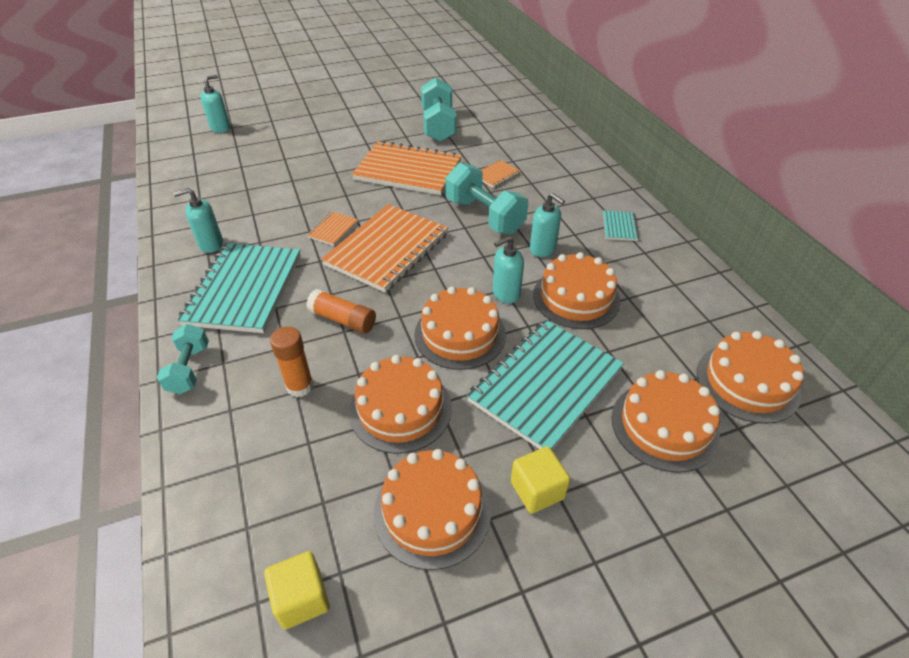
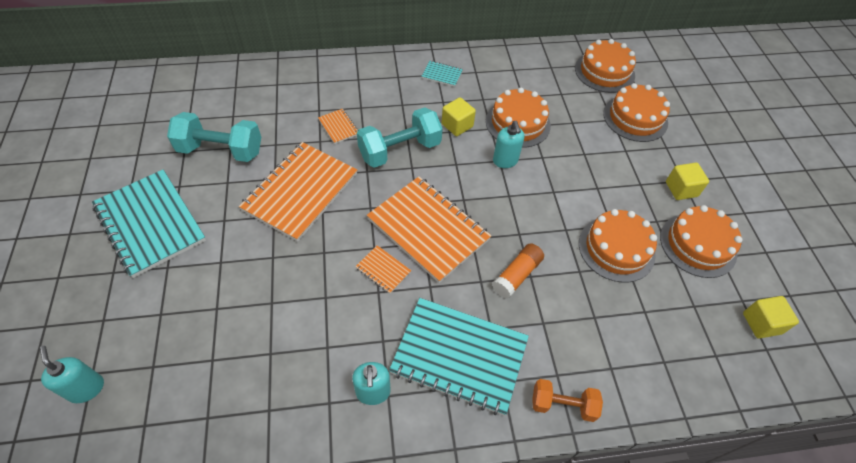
camera: 80 degrees left, 10 degrees up
turquoise dumbbell [157,324,209,394] -> orange dumbbell [532,379,603,422]
orange glue stick [270,326,314,397] -> none
orange cake [414,286,506,370] -> none
turquoise notebook [467,320,624,450] -> turquoise notebook moved to [92,170,206,278]
turquoise soap dispenser [530,193,565,257] -> yellow cube [441,97,476,136]

